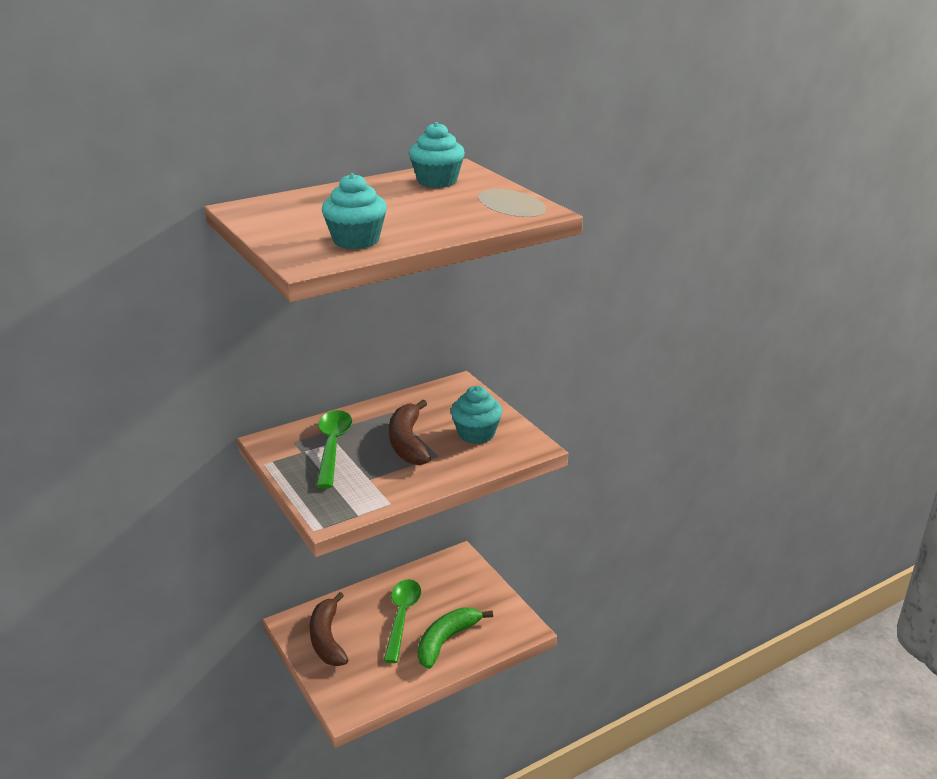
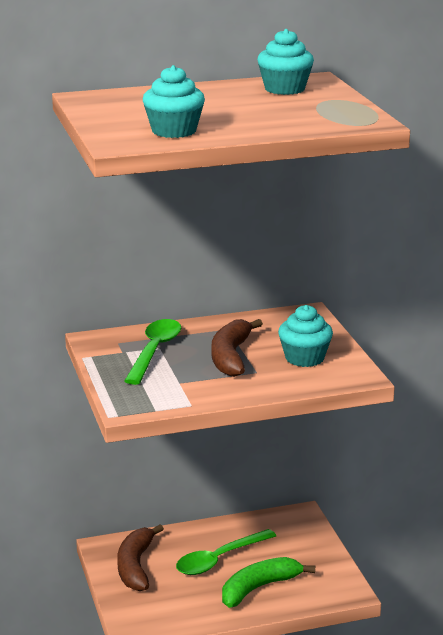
camera: 15 degrees right, 5 degrees down
green spoon [384,579,421,663] -> green spoon turned 150 degrees counterclockwise [176,529,276,575]

